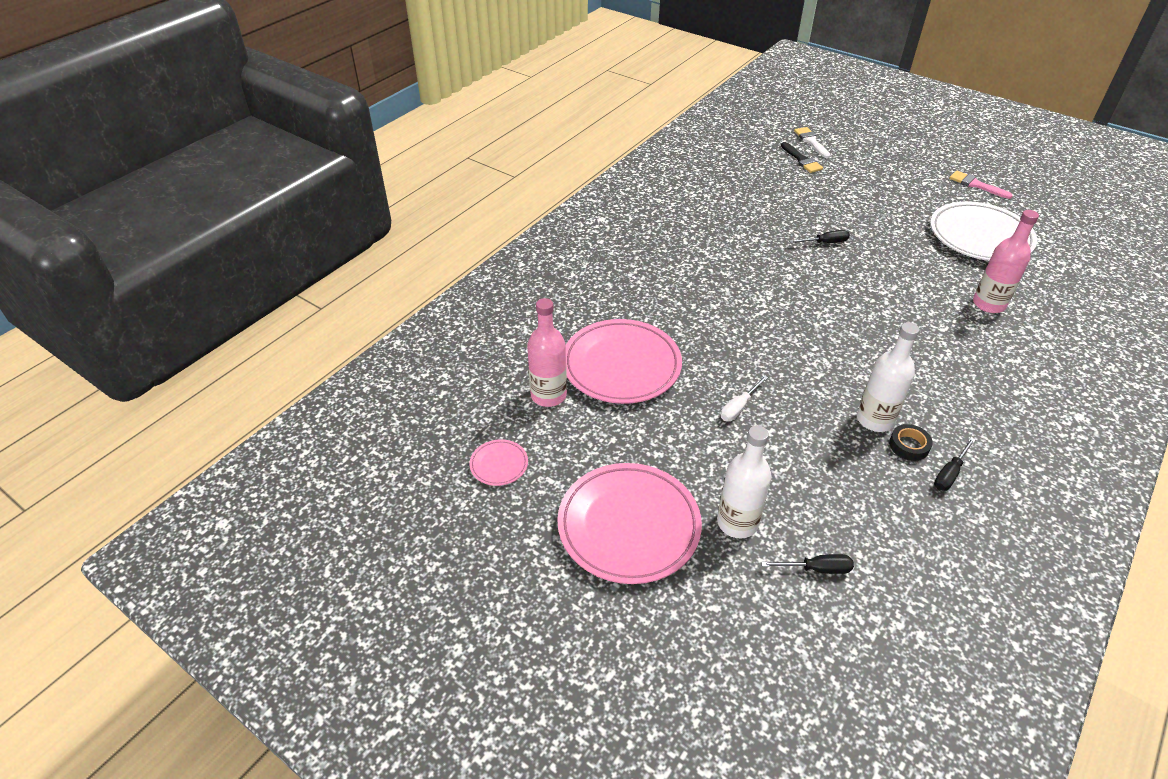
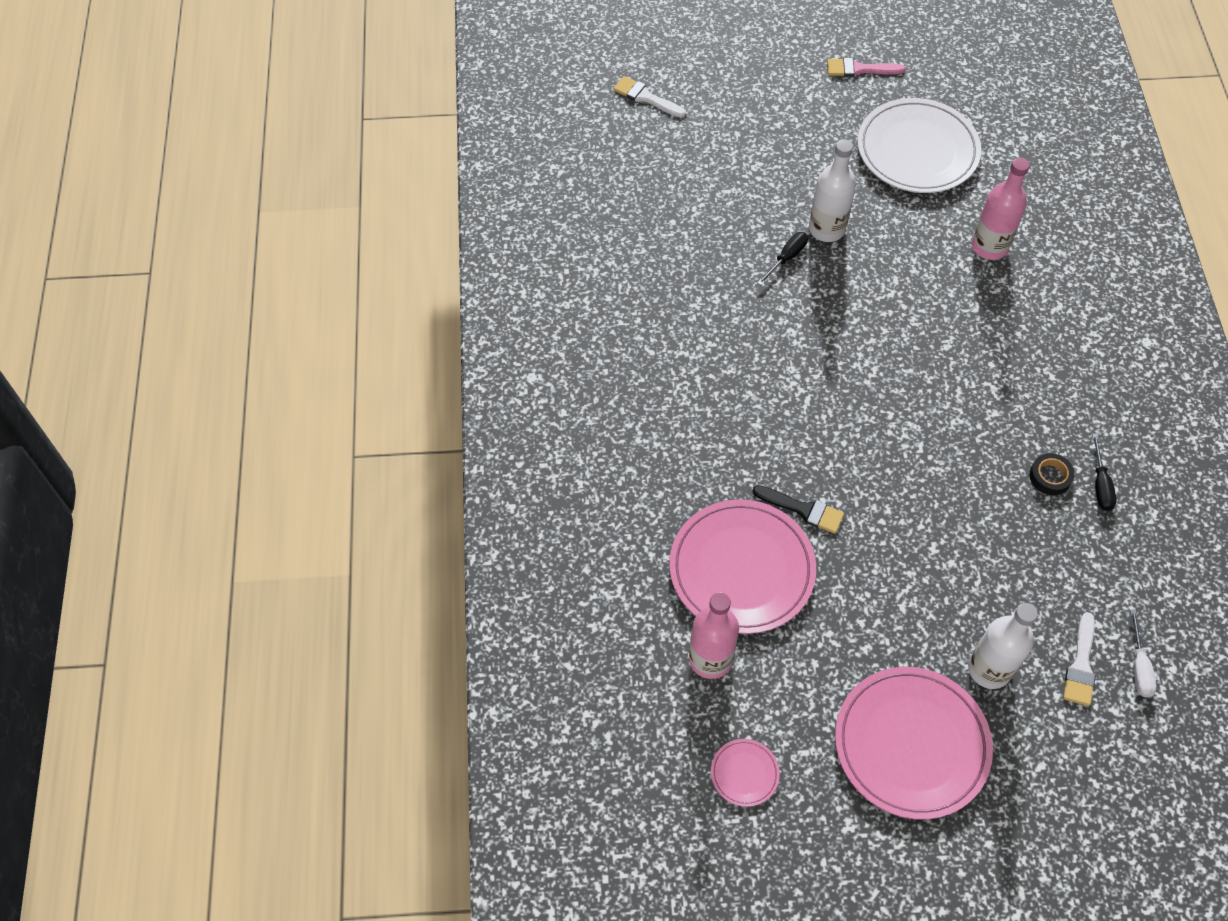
camera: 40 degrees left, 15 degrees up
white screwdriver [721,375,768,421] -> white screwdriver moved to [1130,610,1157,697]
black screwdriver [761,554,854,574] -> white brush [1063,612,1096,706]
black brush [781,142,823,173] -> black brush moved to [753,485,844,534]
white bottle [857,322,920,432] -> white bottle moved to [809,139,856,242]

